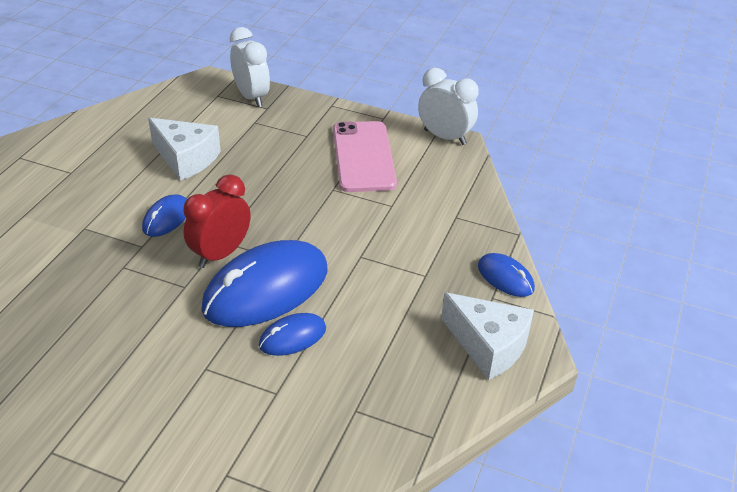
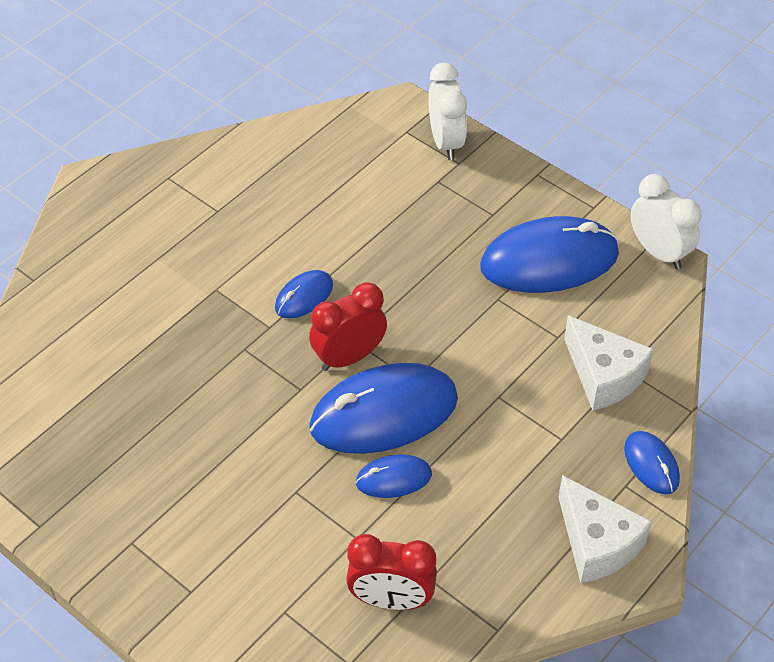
camera: 20 degrees right, 10 degrees up
white cheese [148,118,221,181] -> white cheese moved to [564,315,654,411]
pink phone [333,121,397,192] -> blue mouse [480,216,619,293]
none -> red clock [346,534,437,610]

